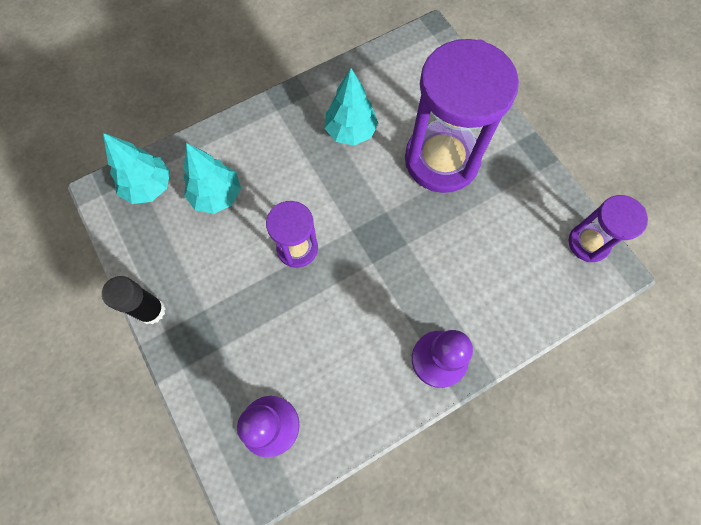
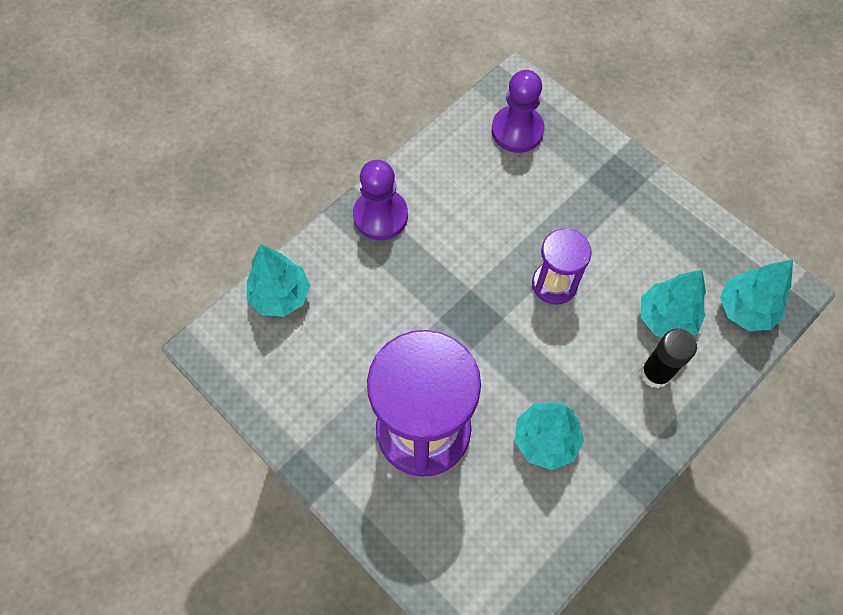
camera: 165 degrees right, 5 degrees down
black glue stick [102,276,166,324] -> black glue stick moved to [640,329,697,388]
purple hourglass [569,195,648,262] -> none
none -> turquoise tree [247,244,310,317]

